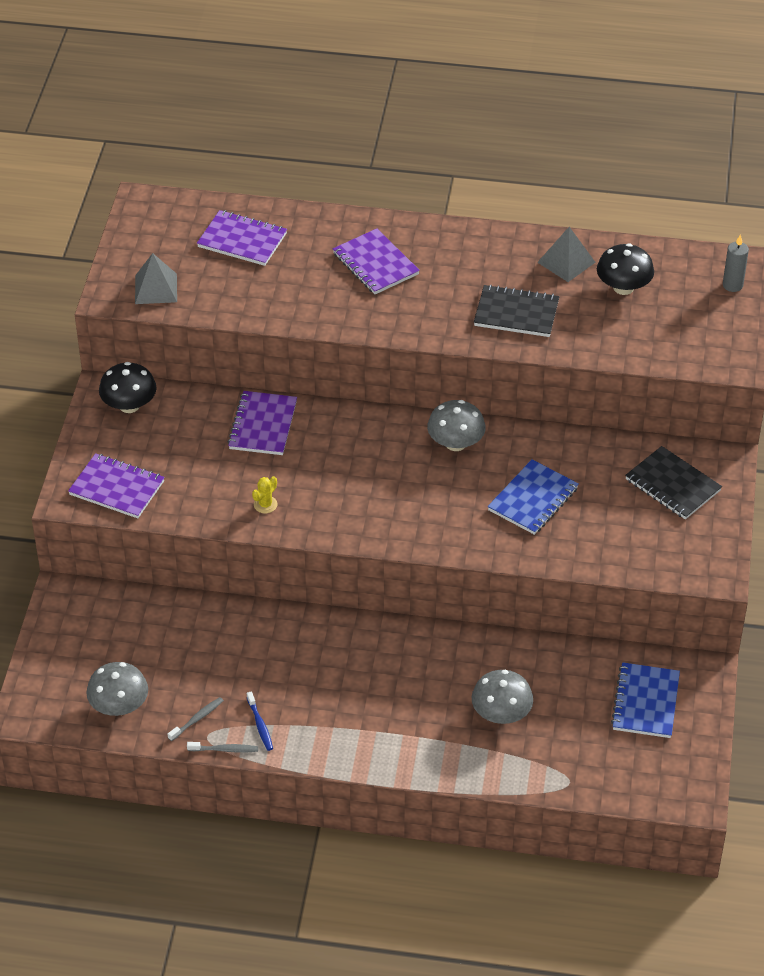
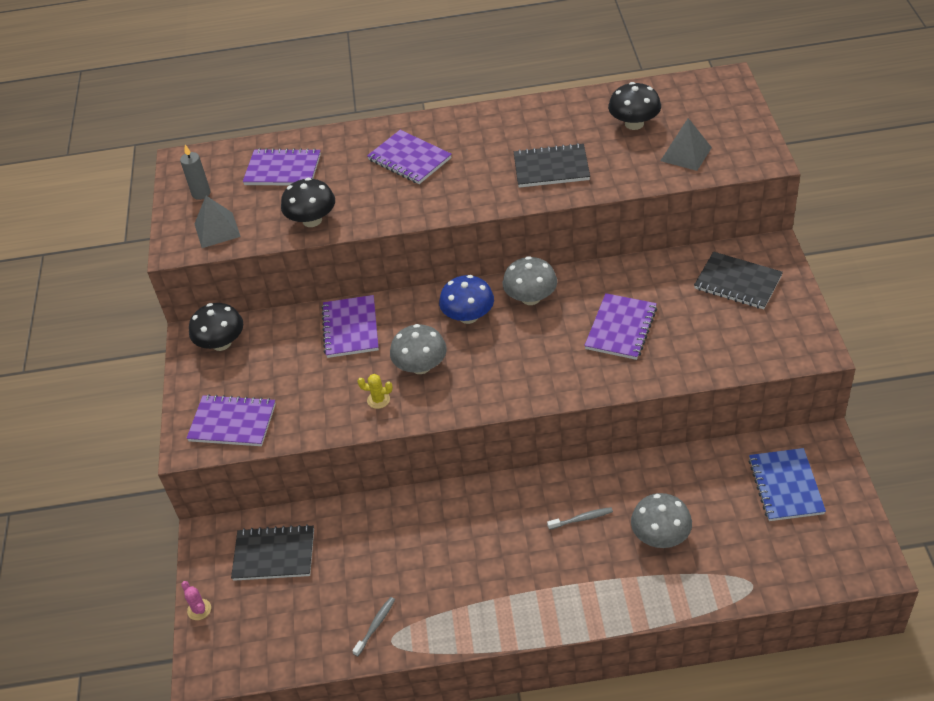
camera: 10 degrees left, 0 degrees up
grey mushroom [87,662,148,716] -> grey mushroom moved to [390,324,447,374]
grey toothbrush [187,742,258,752] -> grey toothbrush moved to [547,507,613,530]
blue toothbrush [247,691,273,751] -> none
yellow cactus [252,476,278,513] -> yellow cactus turned 75 degrees clockwise [357,374,393,409]
blue notebook [488,459,579,535] -> purple notebook [584,293,657,360]
grey pyramid [537,227,596,282] -> grey pyramid moved to [660,118,712,171]
grey candle [723,234,749,292] -> grey candle moved to [180,145,210,200]
none -> pink cactus [181,581,211,620]
none -> black notebook [231,524,314,581]
none -> black mushroom [281,178,335,227]
none -> blue mushroom [439,275,494,324]

